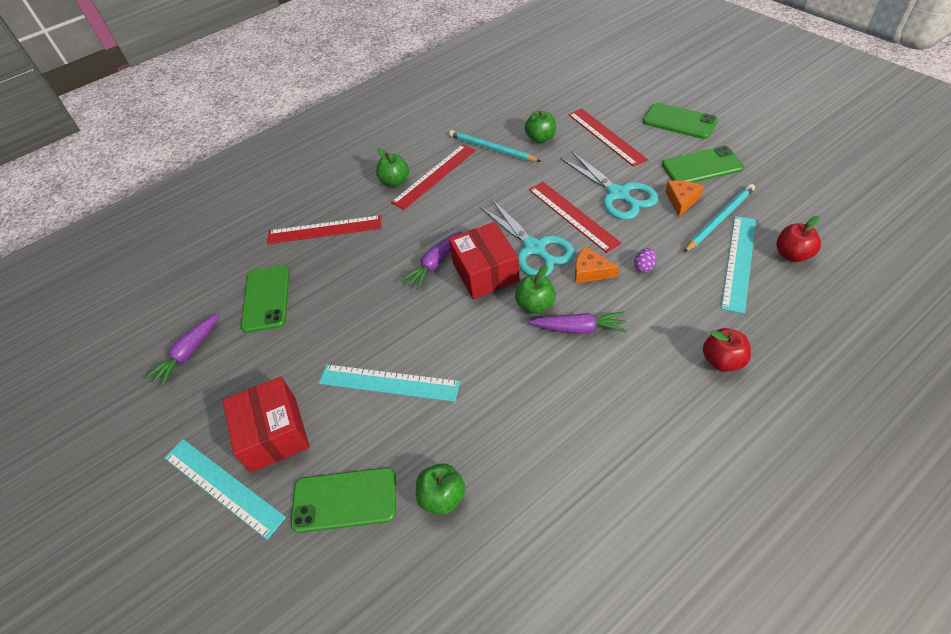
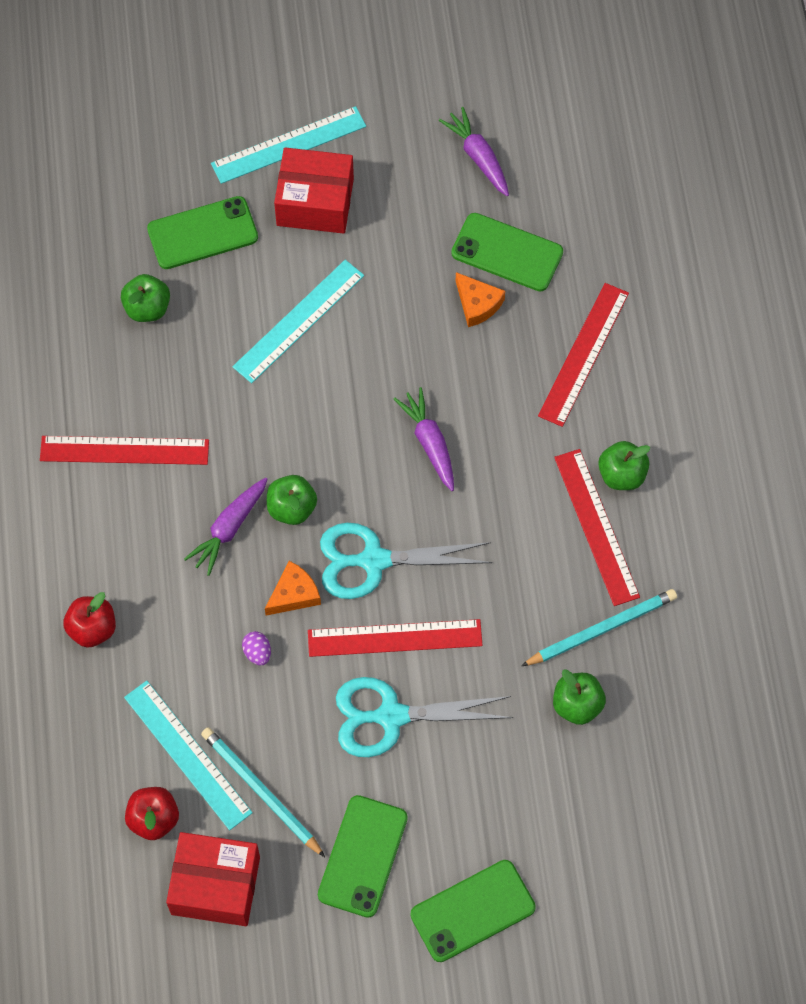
camera: 115 degrees right, 15 degrees up
green phone [291,467,396,533] -> green phone turned 45 degrees clockwise [147,196,258,269]
red box [449,222,520,299] -> red box moved to [166,832,260,926]
red ruler [568,108,648,167] -> red ruler moved to [40,436,209,465]
orange cheese [665,180,704,217] -> orange cheese moved to [456,272,505,327]
turquoise pencil [683,184,755,253] -> turquoise pencil turned 150 degrees clockwise [201,727,325,857]

